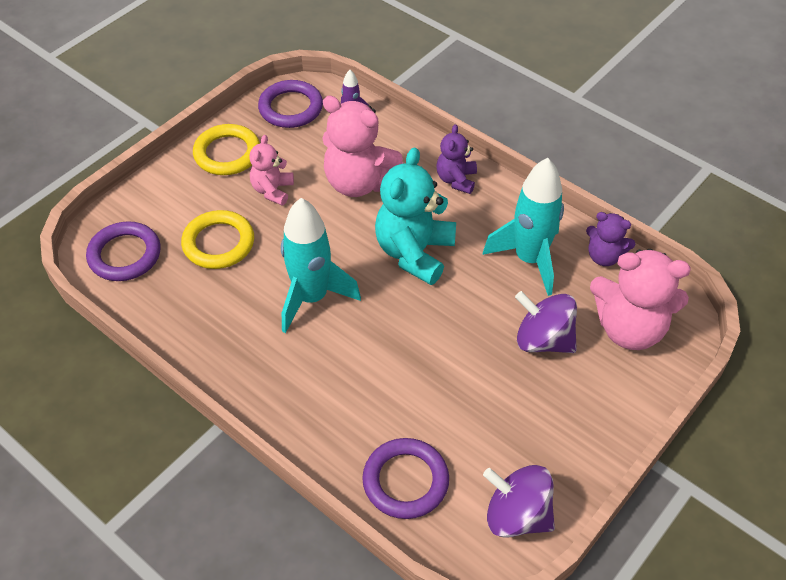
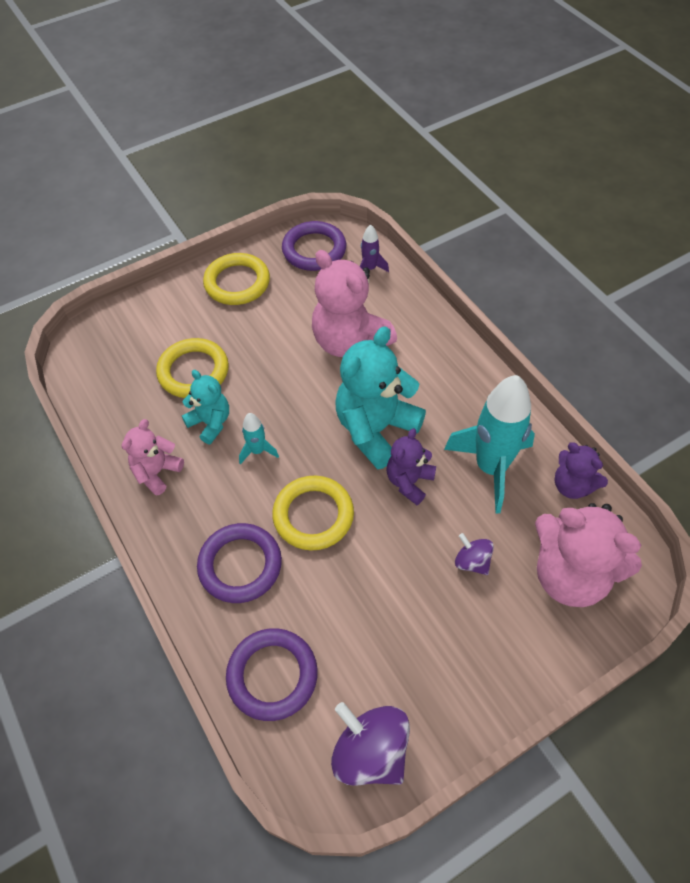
camera: 20 degrees right, 5 degrees up
purple ring [86,221,161,281] -> purple ring moved to [197,523,282,603]
pink teddy bear [249,135,294,205] -> pink teddy bear moved to [122,419,184,496]
turquoise rocket [281,198,361,333] -> turquoise rocket [239,413,279,465], size x0.45
purple teddy bear [437,124,477,194] -> purple teddy bear moved to [387,428,436,505]
purple spinning top [515,291,577,353] -> purple spinning top [455,533,494,575], size x0.55
none -> turquoise teddy bear [182,370,229,444]
none -> yellow ring [272,476,354,551]

